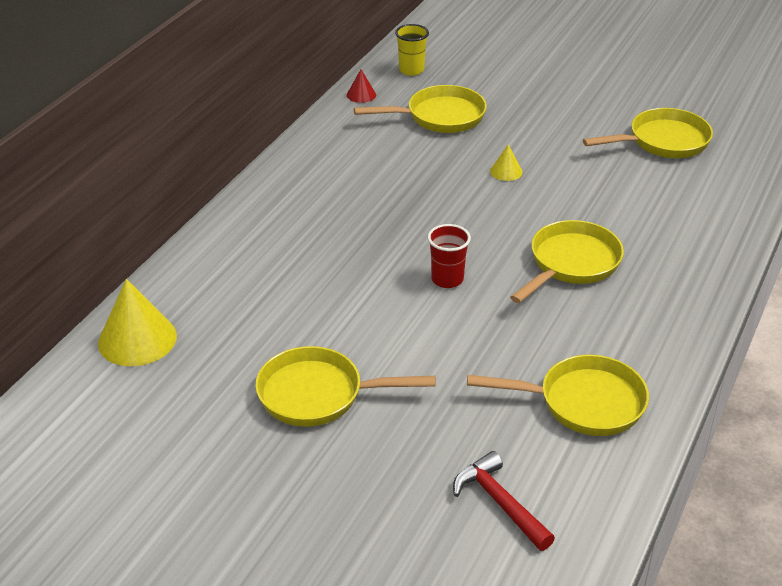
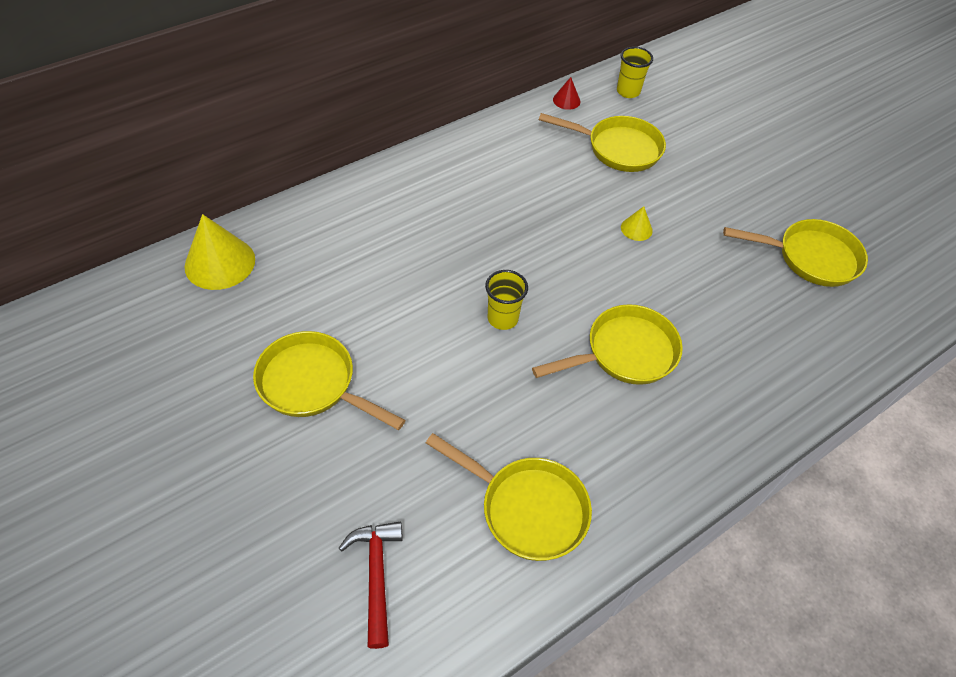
camera: 25 degrees right, 15 degrees up
red cup [428,224,471,288] -> yellow cup [485,270,528,330]

